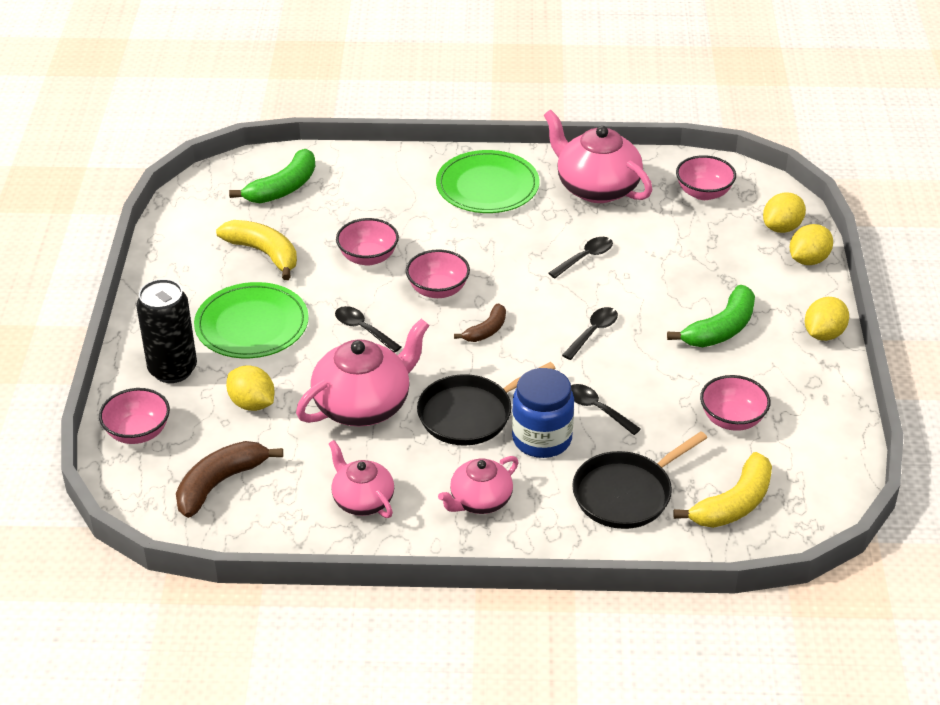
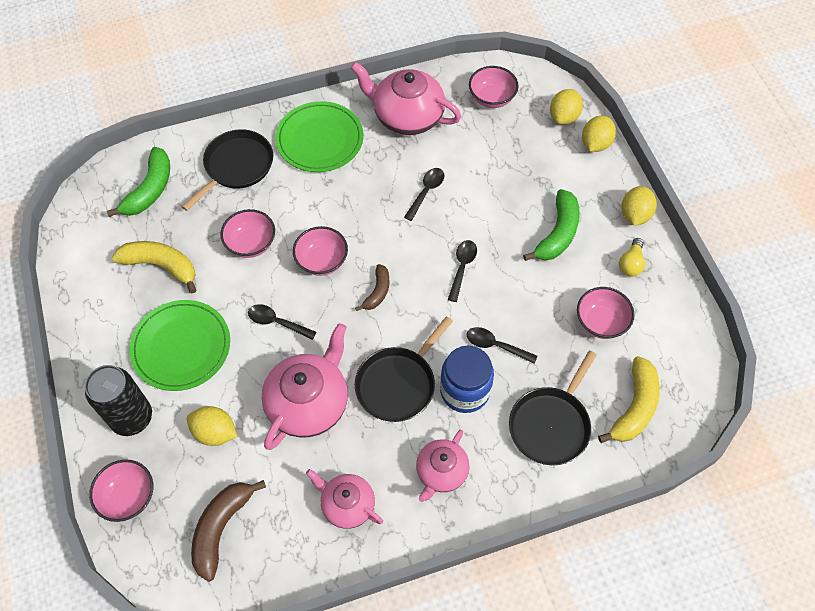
camera: 20 degrees left, 20 degrees up
none -> black pan [181,129,273,211]
none -> yellow light bulb [619,238,645,277]

